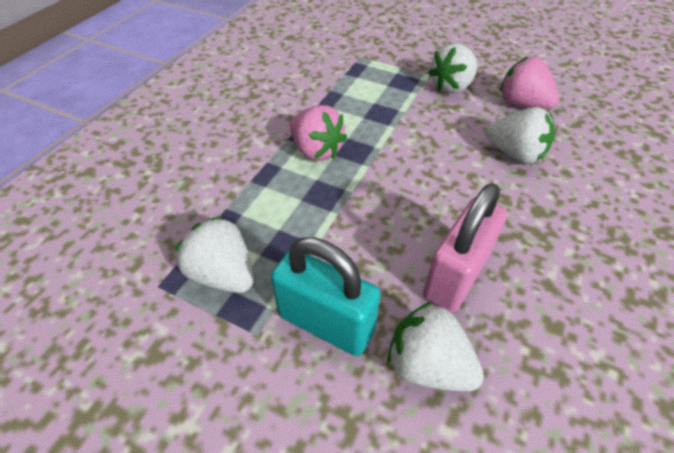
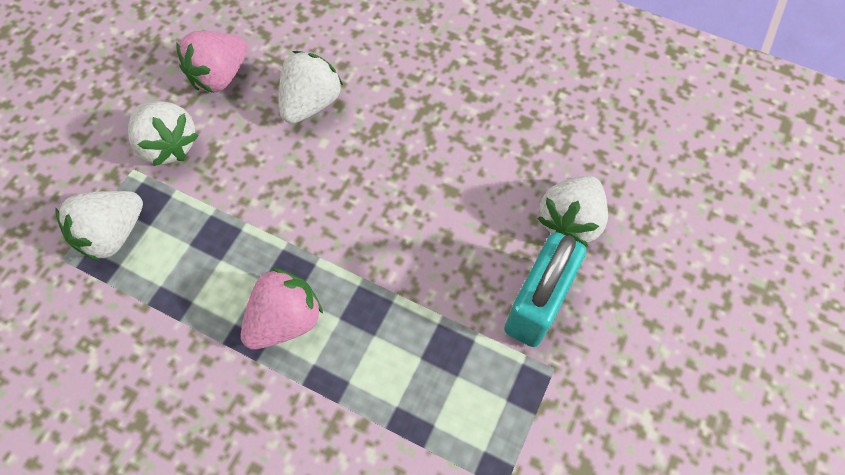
camera: 90 degrees left, 15 degrees up
white strawberry [175,216,254,293] -> white strawberry moved to [55,191,143,262]
pink padlock [423,183,507,313] -> none

